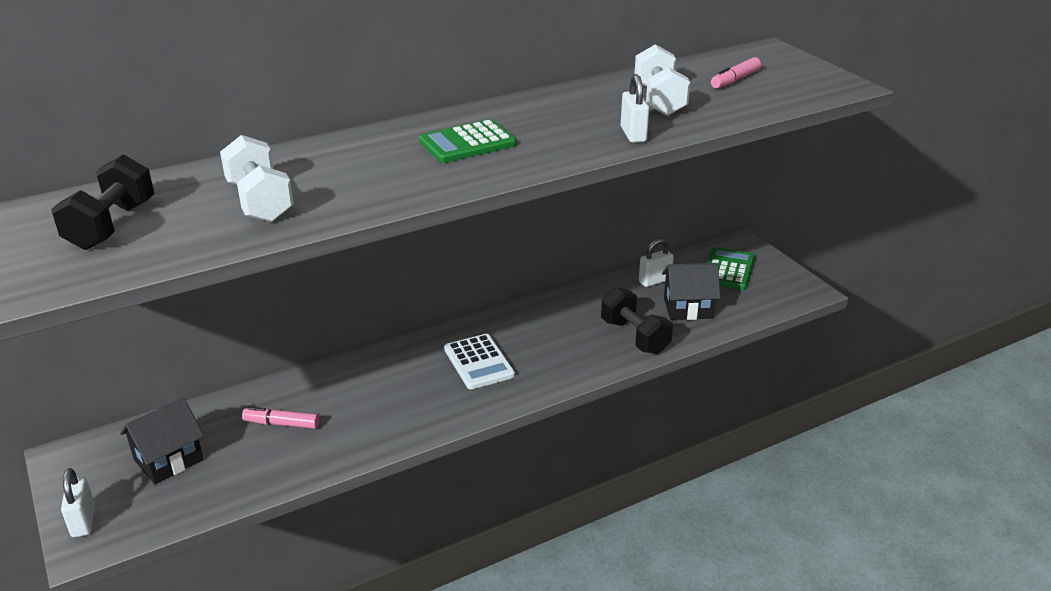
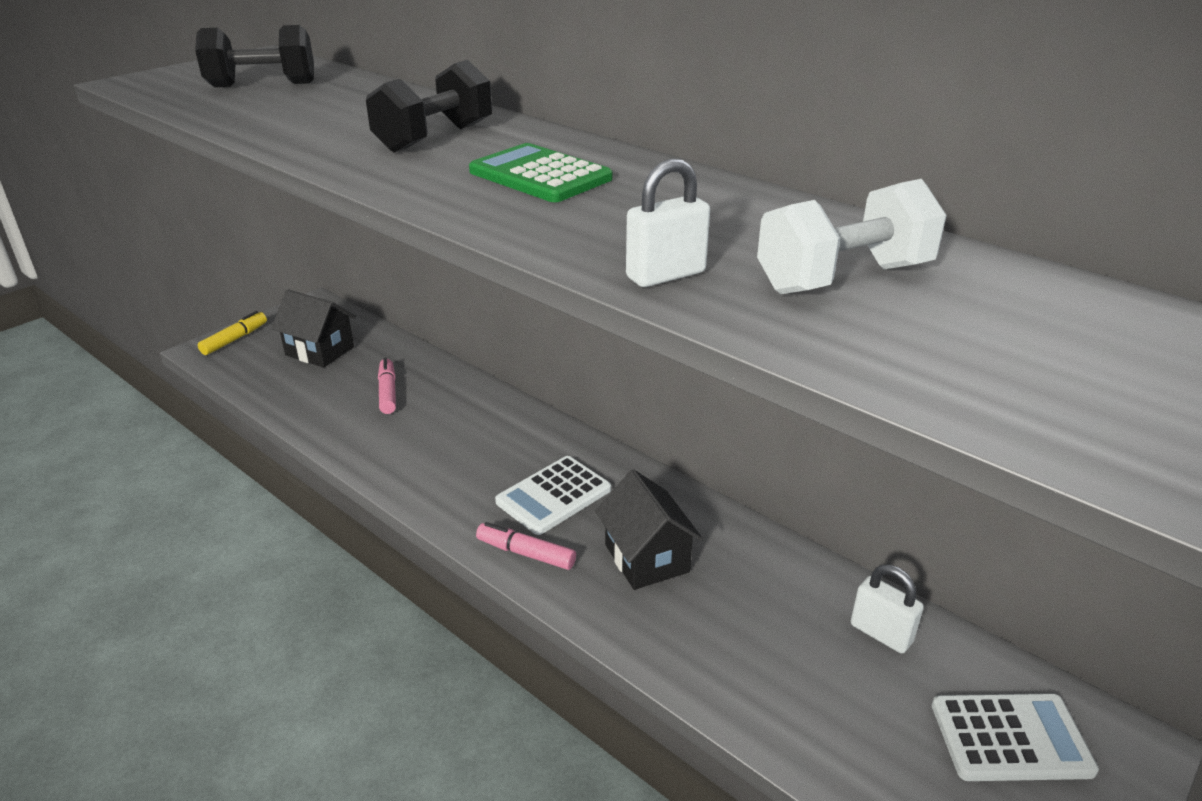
camera: 70 degrees right, 0 degrees up
white padlock [61,468,95,537] -> yellow marker [198,311,267,355]
white dumbbell [220,135,294,222] -> none
black dumbbell [601,287,673,354] -> black dumbbell moved to [366,60,492,153]
black house [662,263,721,320] -> black house moved to [596,470,703,590]
green calculator [707,247,755,290] -> white calculator [932,693,1099,781]
pink marker [711,57,761,88] -> pink marker moved to [476,522,576,570]

